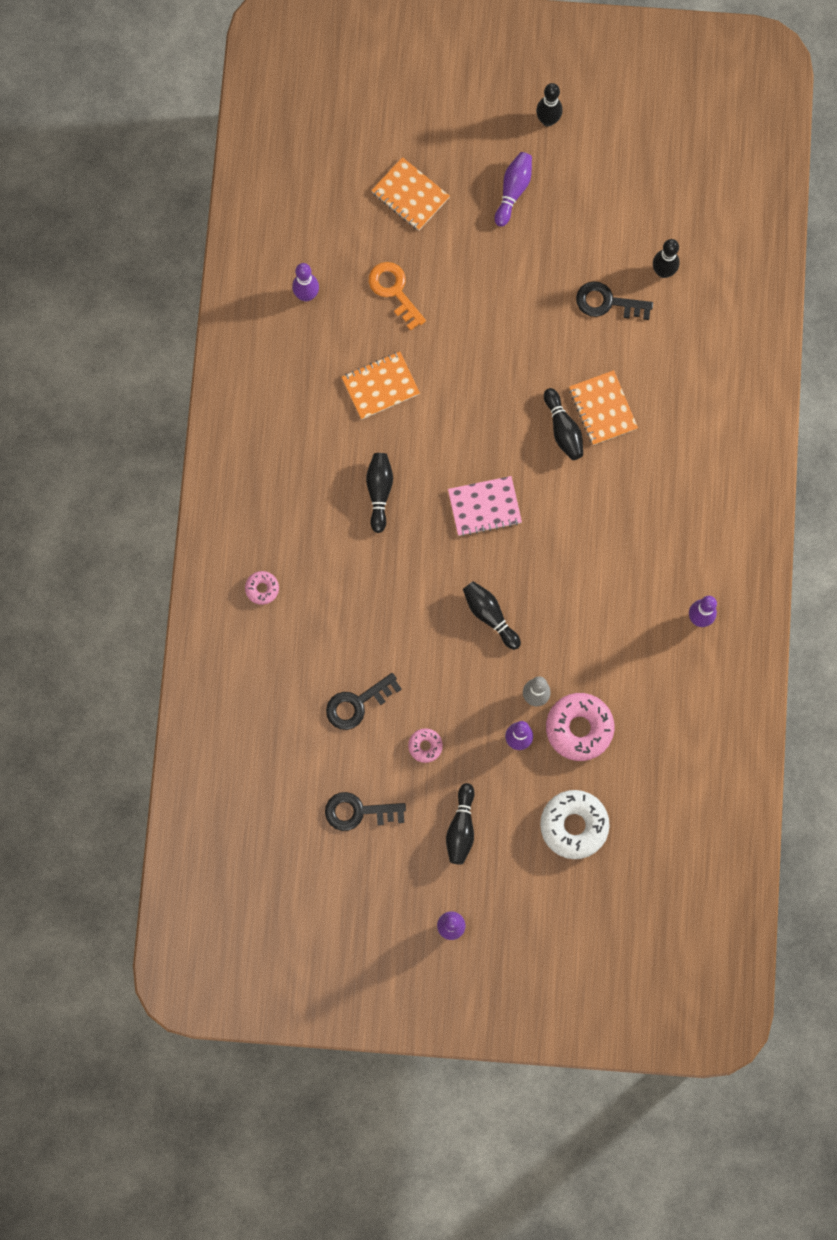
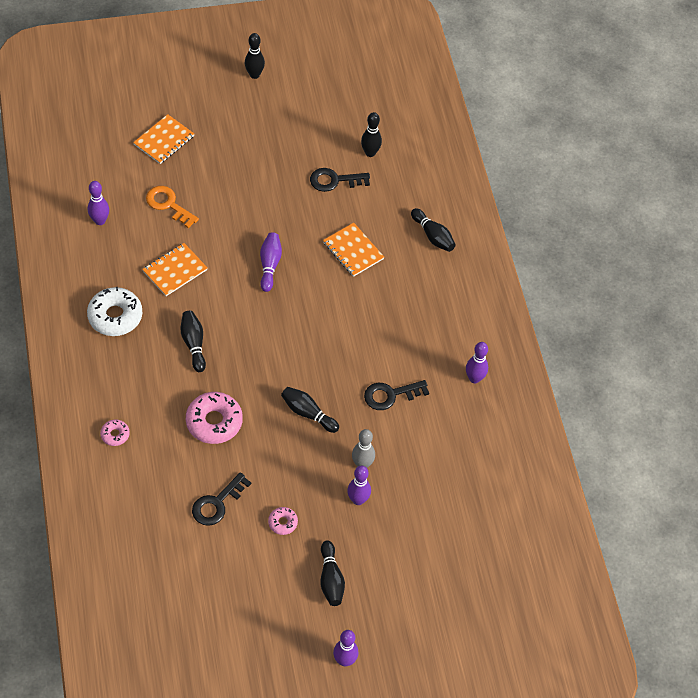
camera: 20 degrees left, 20 degrees down
black key [325,792,406,831] -> black key moved to [364,380,429,410]
orange notebook [371,157,450,230] -> orange notebook turned 75 degrees counterclockwise [133,114,194,164]
pink notebook [448,476,522,536] -> none
purple bowling pin [495,152,532,227] -> purple bowling pin moved to [260,232,282,292]
white donut [540,790,610,859] -> white donut moved to [87,287,142,336]
black bowling pin [544,388,583,460] -> black bowling pin moved to [411,208,456,252]
pink donut [546,693,614,761] -> pink donut moved to [186,392,243,444]

